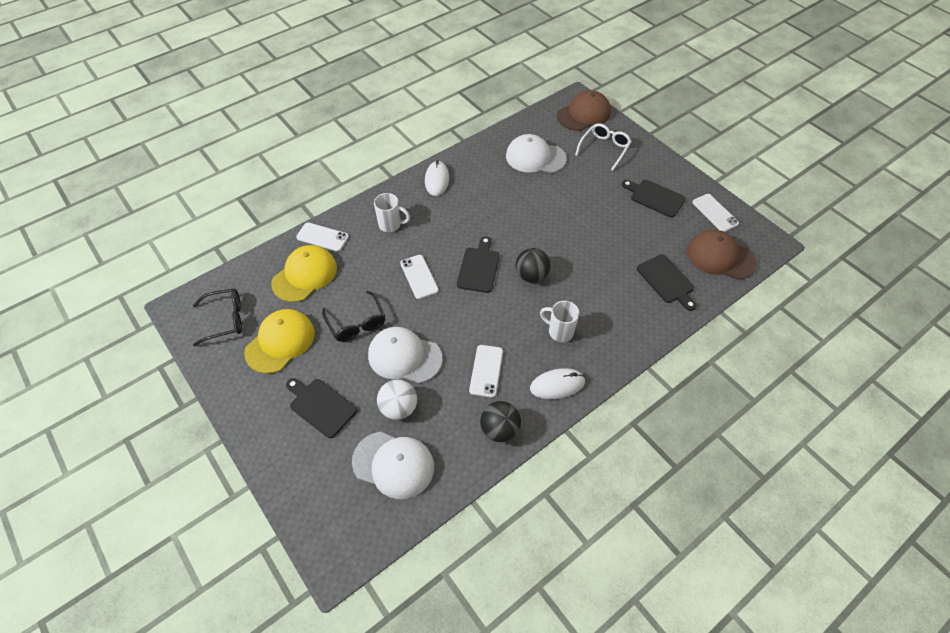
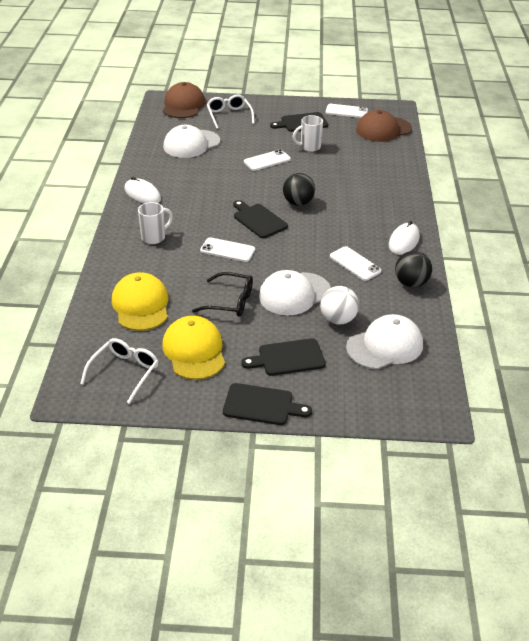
camera: 50 degrees left, 15 degrees down
black glasses [193,288,242,346] -> white glasses [80,338,158,404]
white phone [296,223,349,251] -> white phone moved to [244,149,291,171]
white mug [540,301,579,342] -> white mug moved to [292,115,323,152]
black cutting board [637,254,697,311] -> black cutting board moved to [223,383,312,425]

